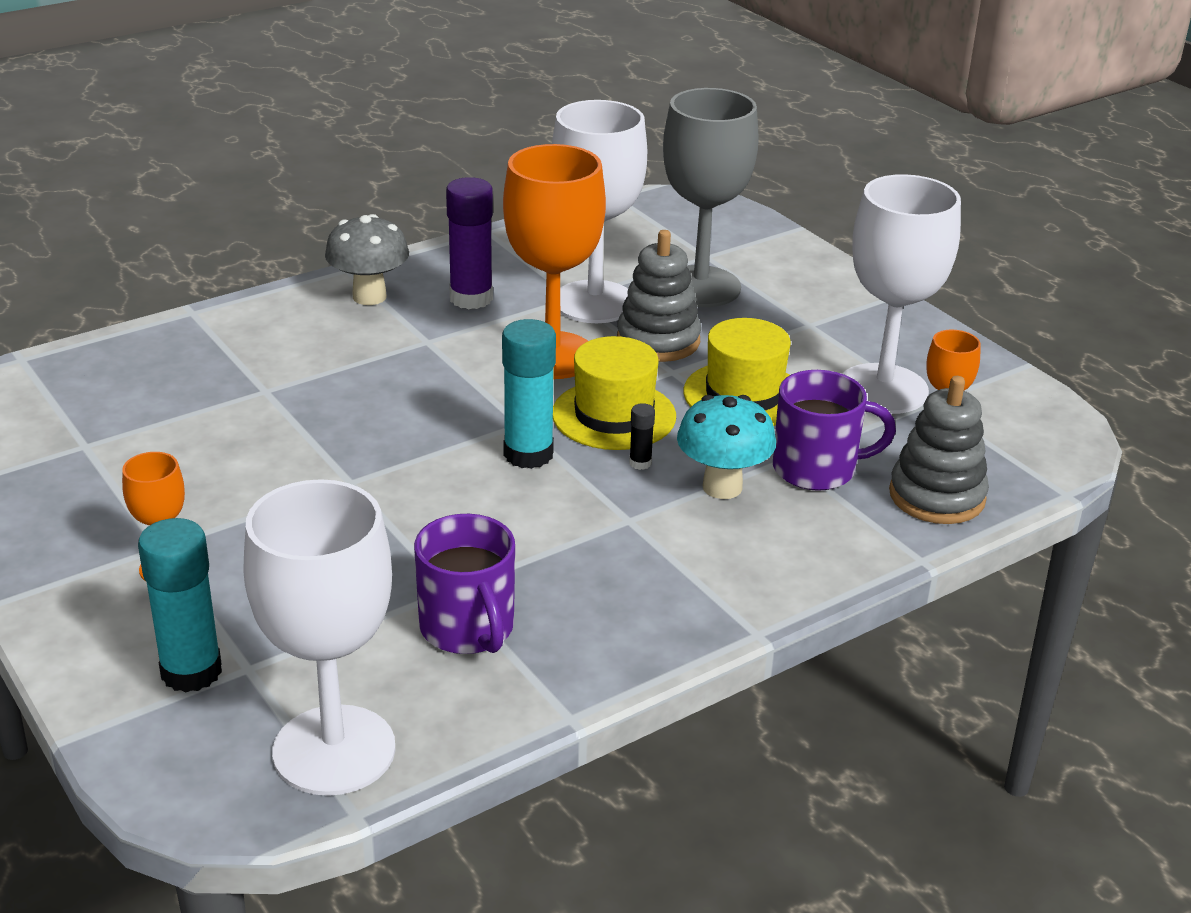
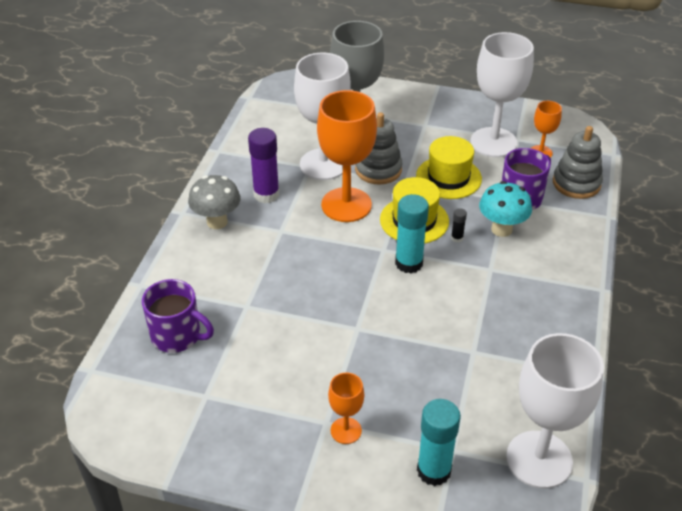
camera: 40 degrees left, 10 degrees up
purple mug [414,514,515,654] -> purple mug moved to [142,279,214,353]

